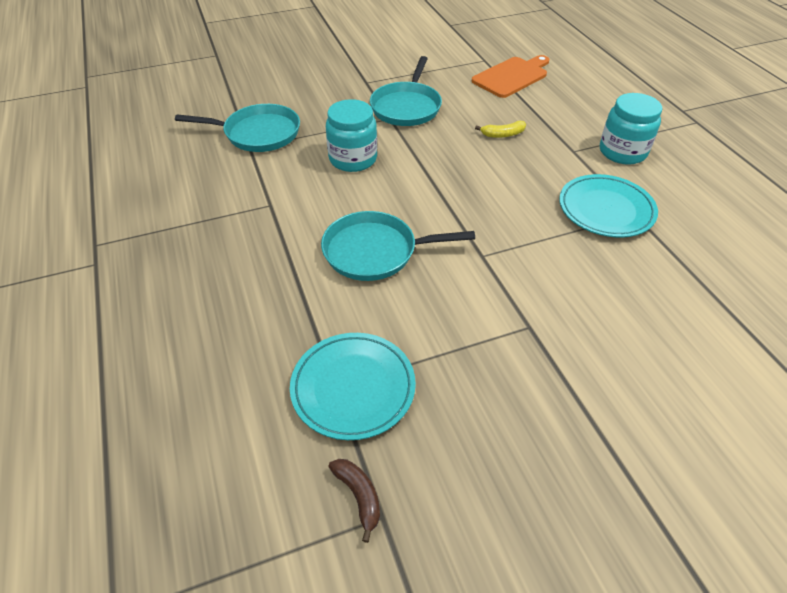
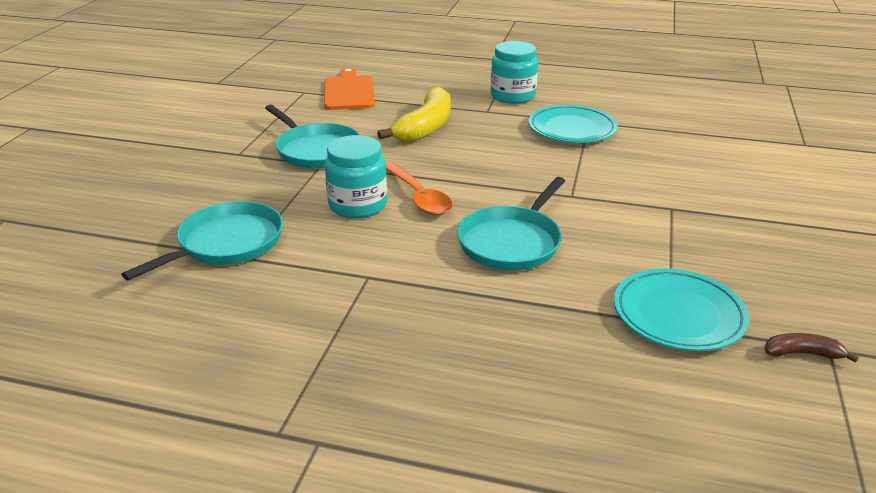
camera: 55 degrees left, 15 degrees down
yellow banana [475,121,526,138] -> yellow banana [377,86,451,142], size x2.14
none -> orange spoon [386,162,453,215]

